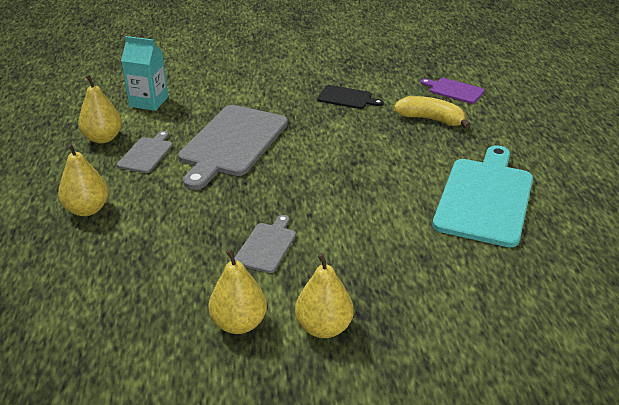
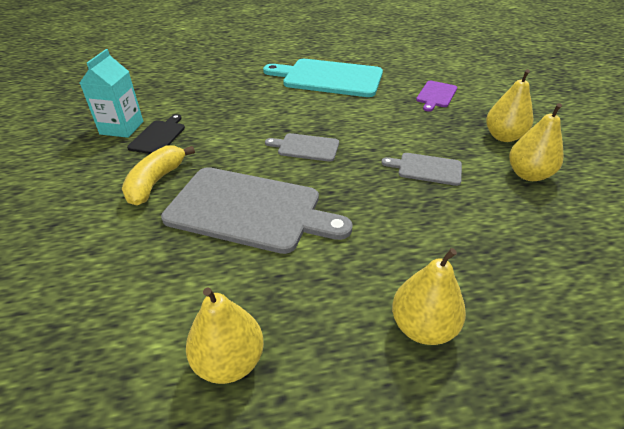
camera: 95 degrees left, 5 degrees up
grey cutting board [117,131,173,173] -> grey cutting board moved to [265,133,339,162]
turquoise carton [121,36,168,111] -> turquoise carton moved to [80,49,143,138]
yellow banana [394,96,471,129] -> yellow banana moved to [122,146,195,205]
purple cutting board [421,78,485,104] -> purple cutting board moved to [416,81,457,112]

